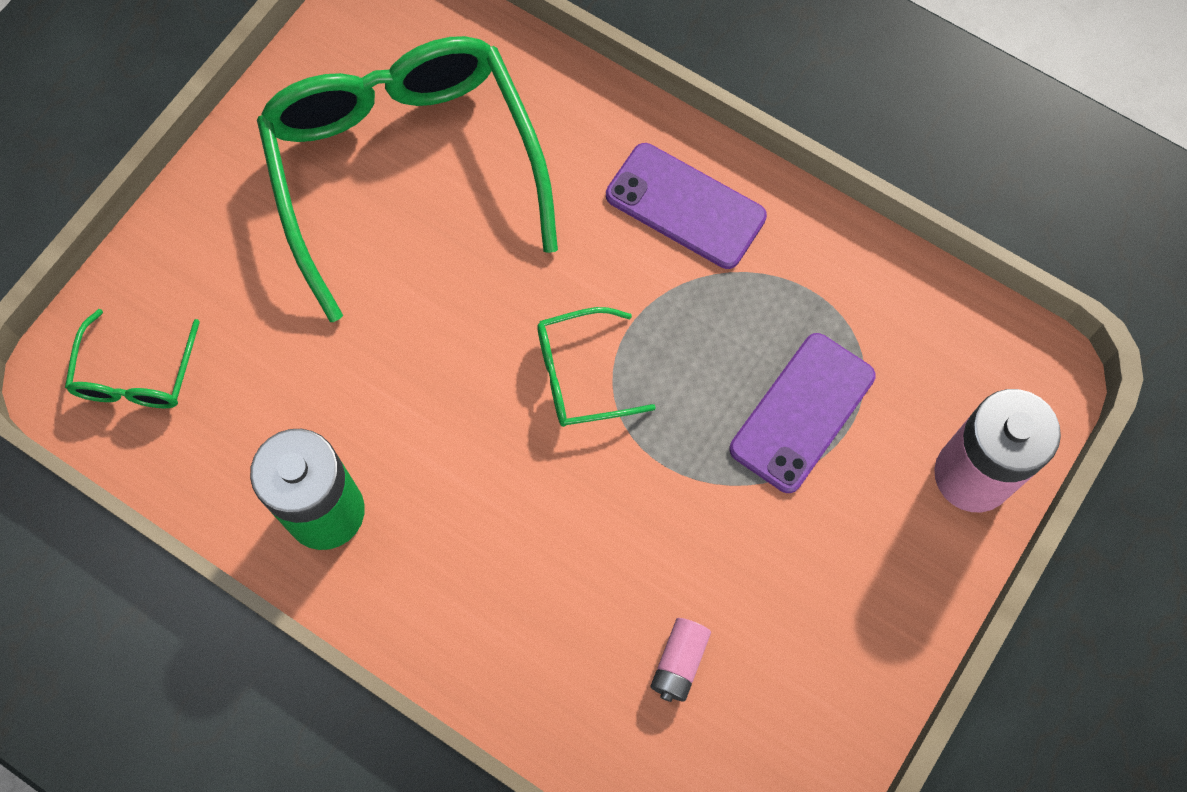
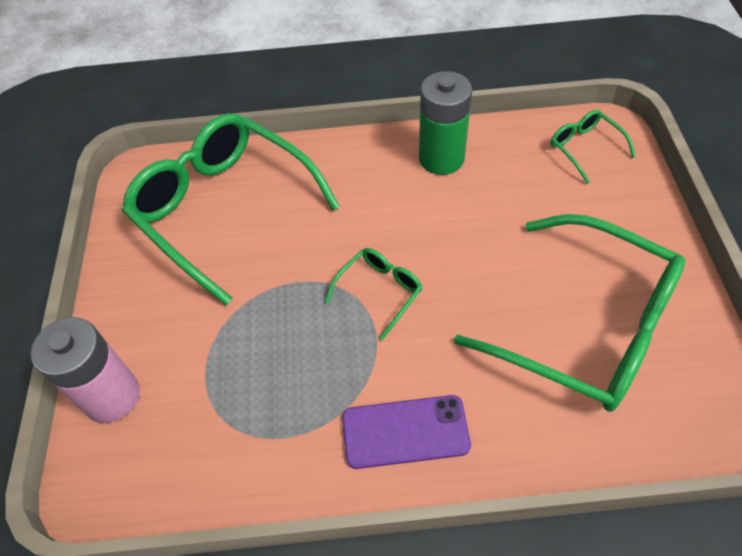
camera: 145 degrees right, 15 degrees down
pink battery [650,618,711,702] -> green glasses [122,113,340,305]
purple phone [730,333,876,493] -> none

